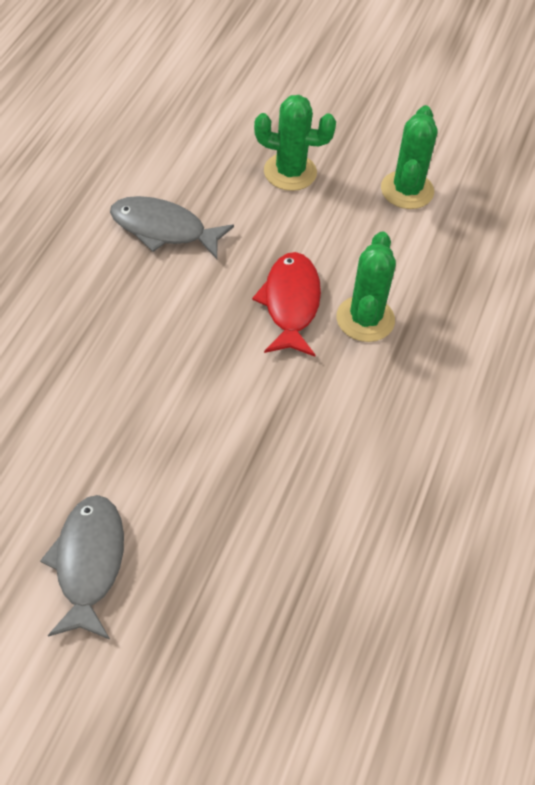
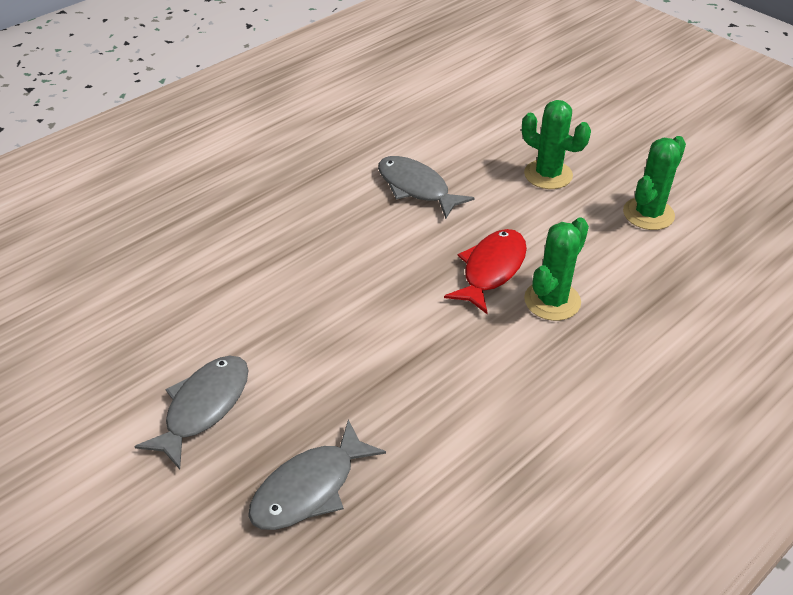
camera: 30 degrees right, 10 degrees down
none -> grey fish [248,420,386,530]

